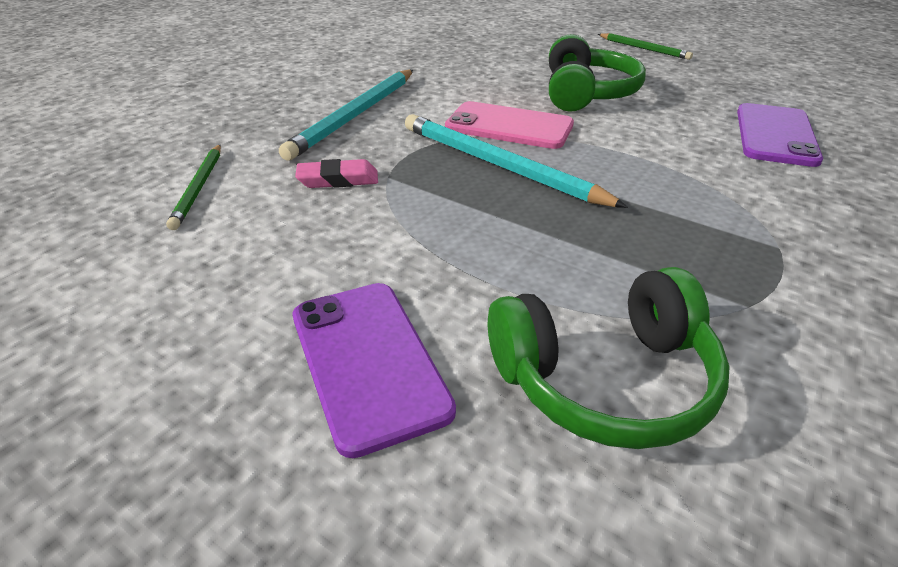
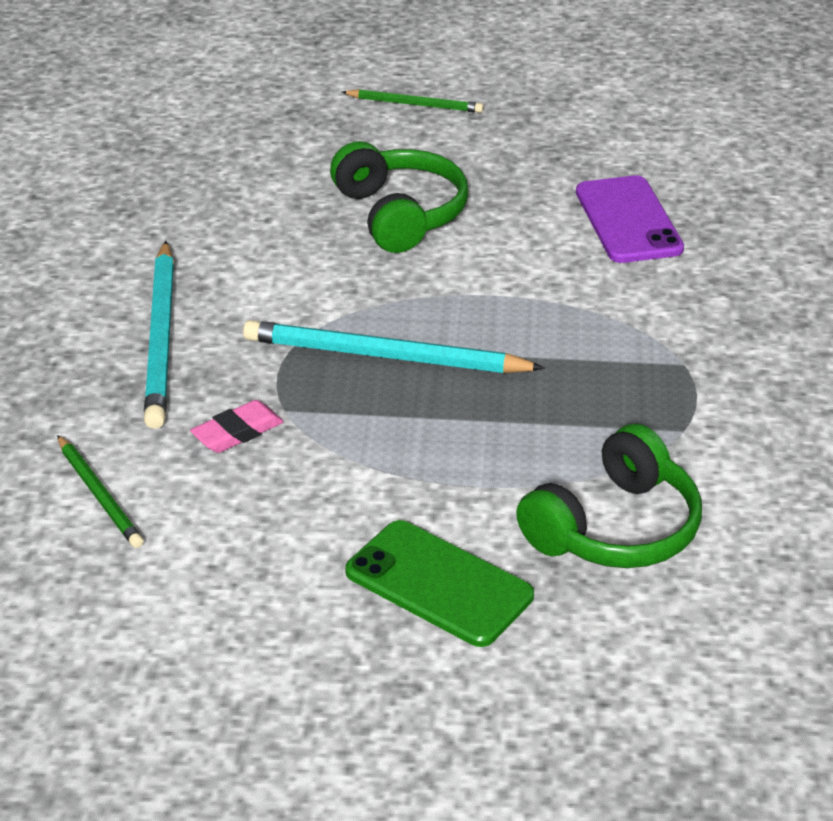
camera: 30 degrees left, 0 degrees up
purple phone [293,283,456,458] -> green phone [345,520,534,647]
pink phone [445,101,574,149] -> none

